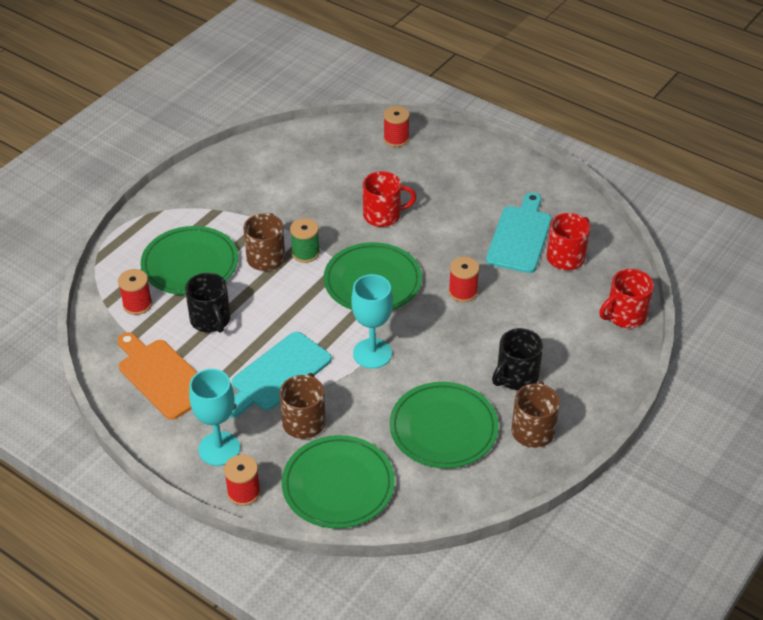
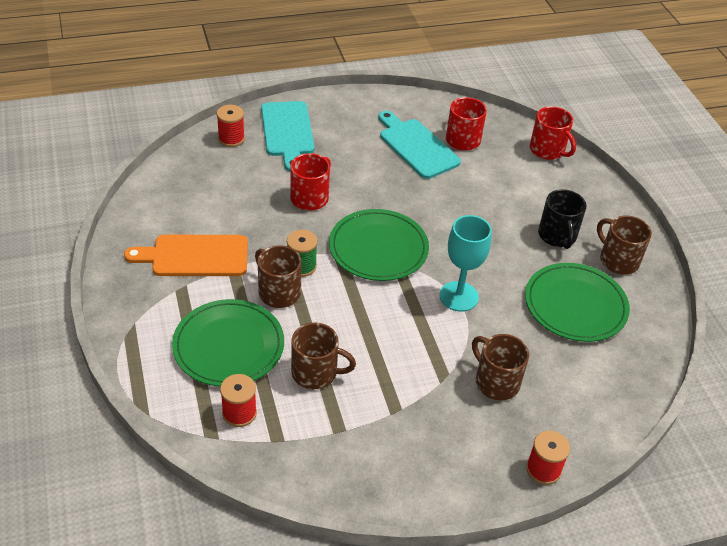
camera: 55 degrees left, 0 degrees up
orange cutting board [118,332,197,420] -> orange cutting board moved to [124,234,248,276]
black mug [185,273,230,333] -> brown mug [291,323,356,389]
turquoise goblet [189,369,240,466] -> none
turquoise cutting board [229,332,332,418] -> turquoise cutting board moved to [261,101,314,172]
green plate [282,435,395,529] -> none
red spool [449,257,479,302] -> none
red mug [599,269,654,328] -> red mug turned 45 degrees counterclockwise [530,106,576,160]

